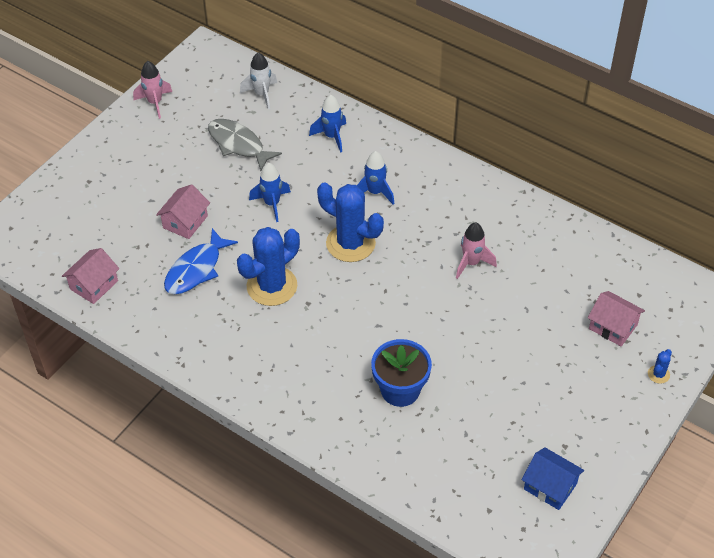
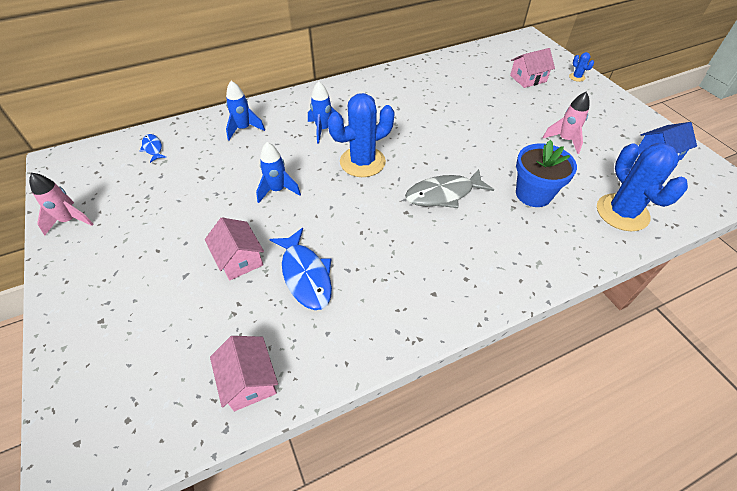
camera: 60 degrees left, 0 degrees up
grey fish [208,119,282,171] -> grey fish moved to [405,169,494,208]
blue cactus [237,227,300,306] -> blue cactus moved to [597,143,688,231]
white rocket [240,52,277,110] -> blue fish [140,134,166,163]
pink rocket [456,222,497,279] -> pink rocket moved to [543,92,589,154]

